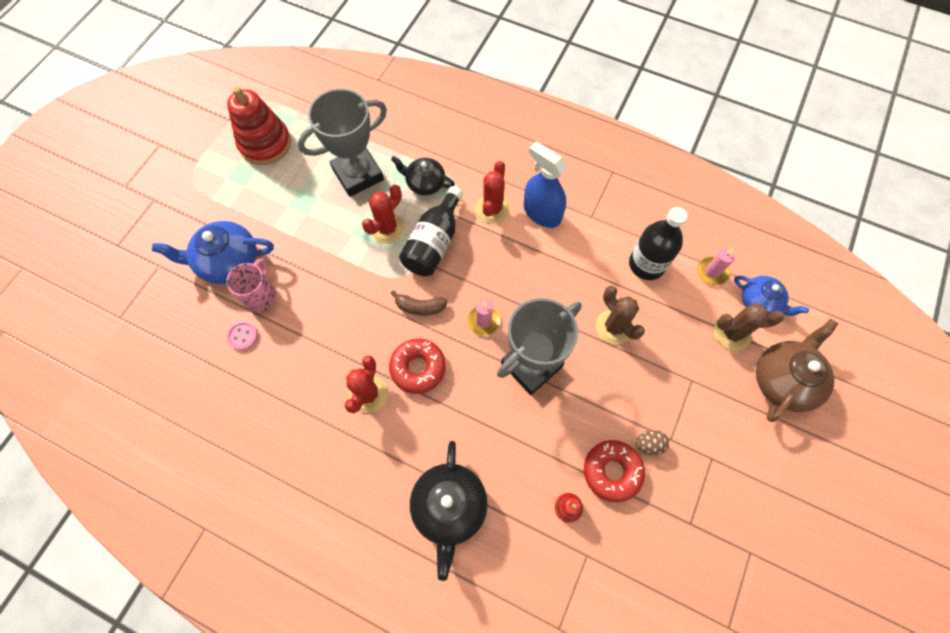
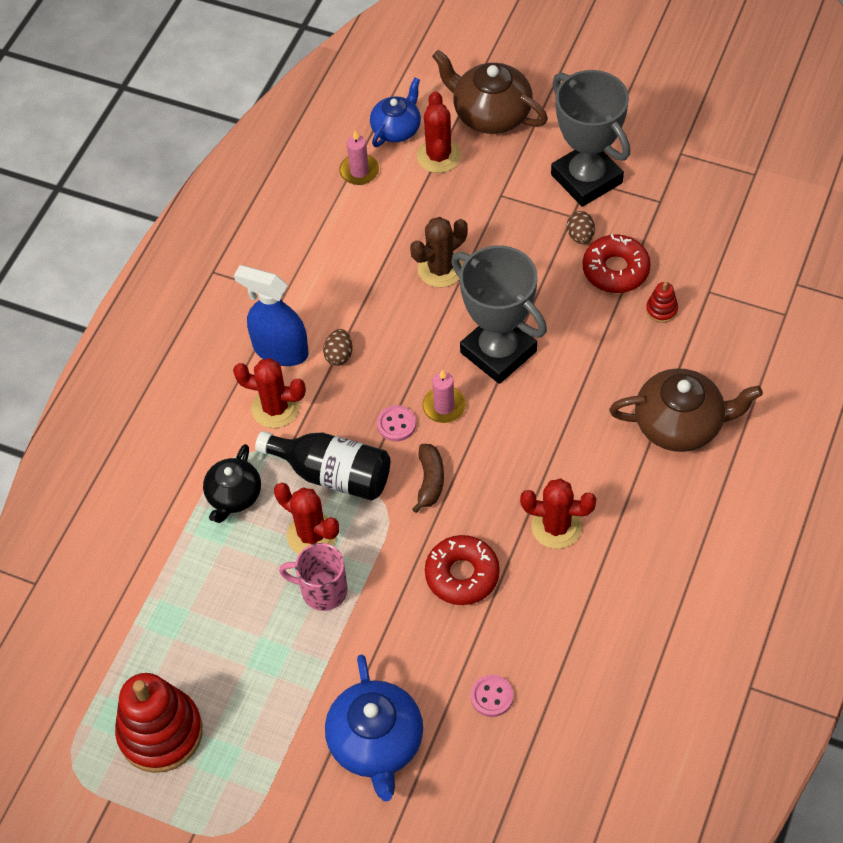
camera: 90 degrees left, 10 degrees down
pink mug [226,258,276,311] -> pink mug moved to [279,543,348,611]
grey trophy [298,88,387,197] -> grey trophy moved to [551,70,630,207]
red donut [389,339,446,394] -> red donut moved to [425,535,500,605]
black teapot [410,441,488,581] -> brown teapot [609,368,763,452]
blue spray bottle [523,142,568,228] -> blue spray bottle turned 75 degrees clockwise [234,265,309,366]
black bottle [629,207,687,280] -> none
brown cactus [714,303,784,351] -> red cactus [417,91,461,173]
none -> brown egg [323,329,352,366]
none -> pink button [377,405,416,441]

